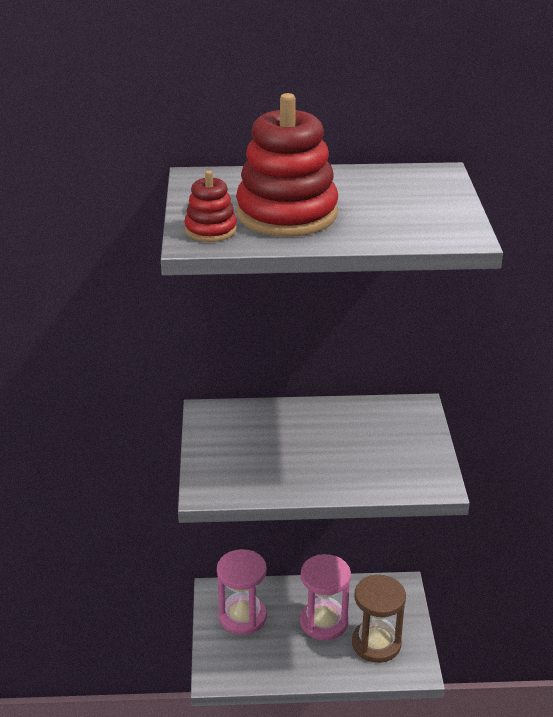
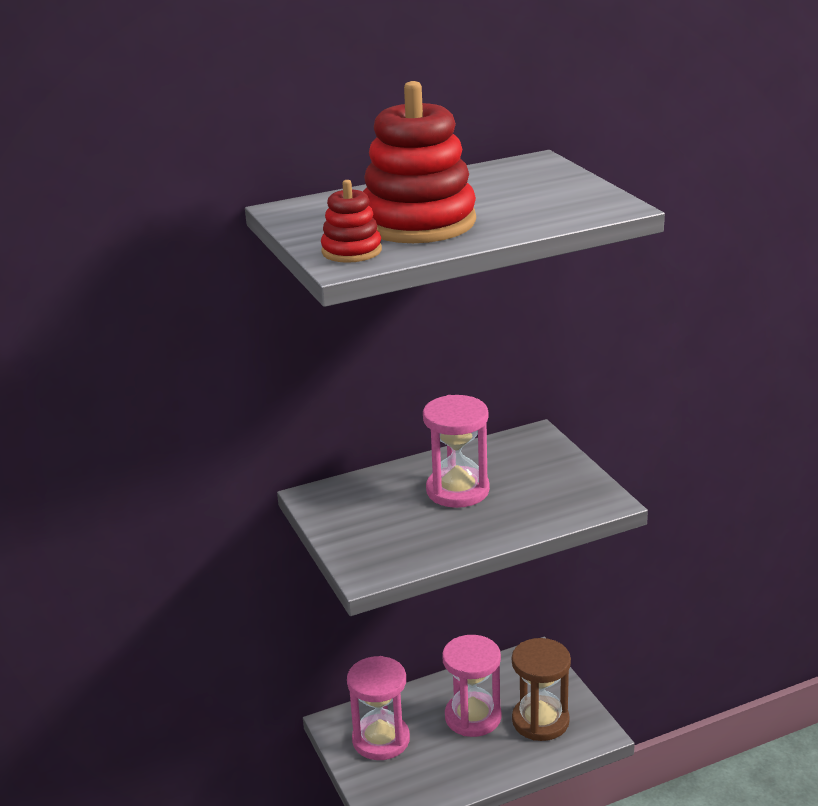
camera: 20 degrees left, 5 degrees down
none -> pink hourglass [423,395,490,508]

